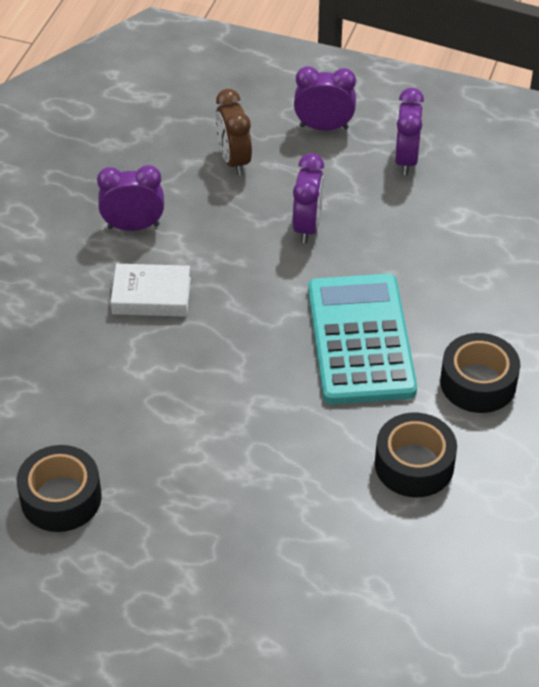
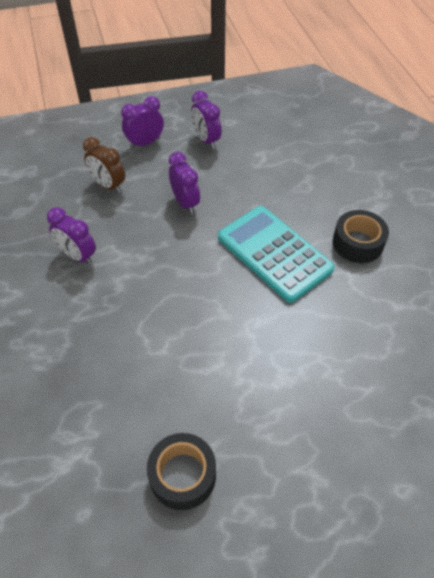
camera: 35 degrees left, 5 degrees up
purple clock [97,165,164,231] -> purple clock turned 105 degrees counterclockwise [47,207,96,265]
white book [111,264,191,317] -> none
black tape [375,413,457,497] -> none

